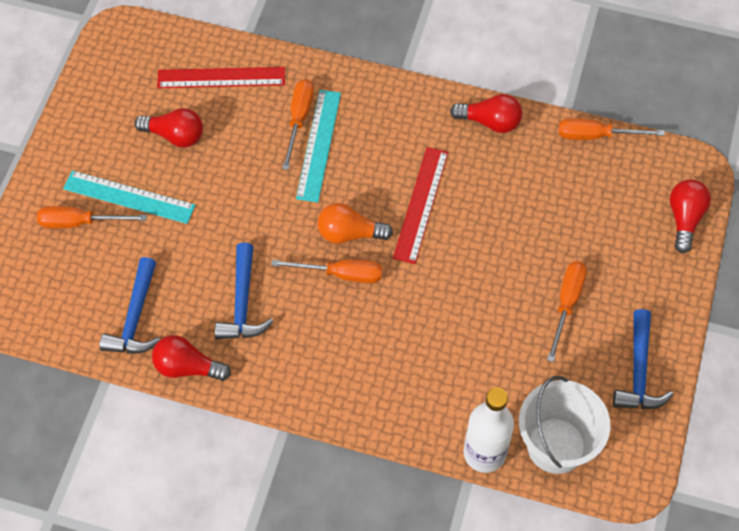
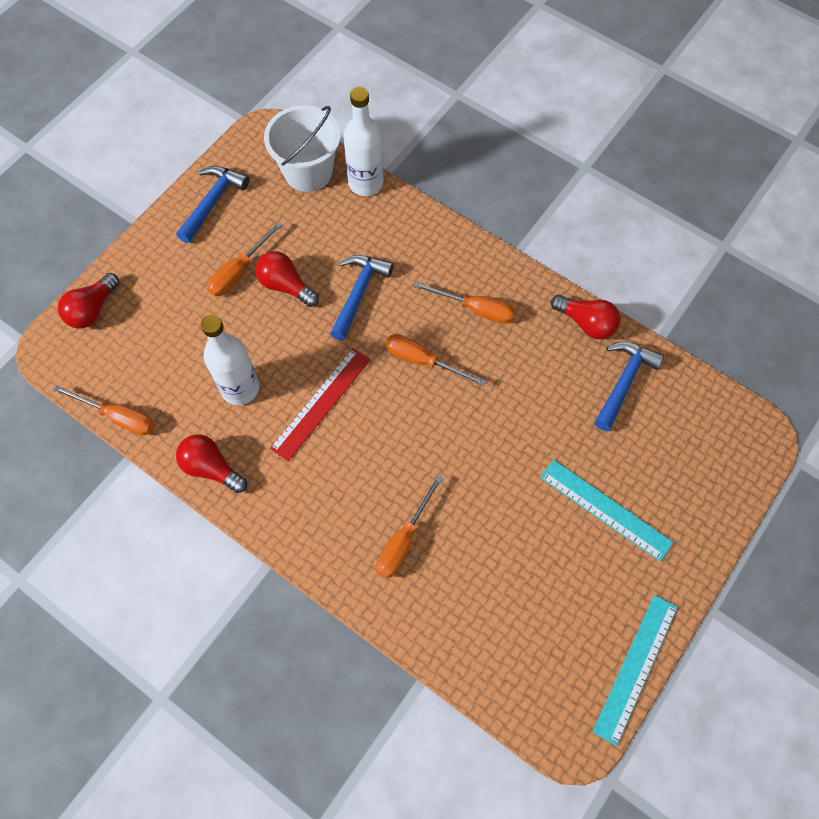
camera: 160 degrees left, 5 degrees up
orange screwdriver [37,206,147,228] -> orange screwdriver moved to [413,282,515,324]
red light bulb [134,108,203,147] -> red light bulb moved to [256,251,319,307]
red ruler [157,67,285,88] -> none
blue hammer [215,243,274,339] -> blue hammer moved to [330,255,394,340]
turquoise ruler [296,90,341,202] -> turquoise ruler moved to [593,595,678,746]
orange light bulb [317,203,393,244] -> none
none -> white bottle [201,314,259,405]

